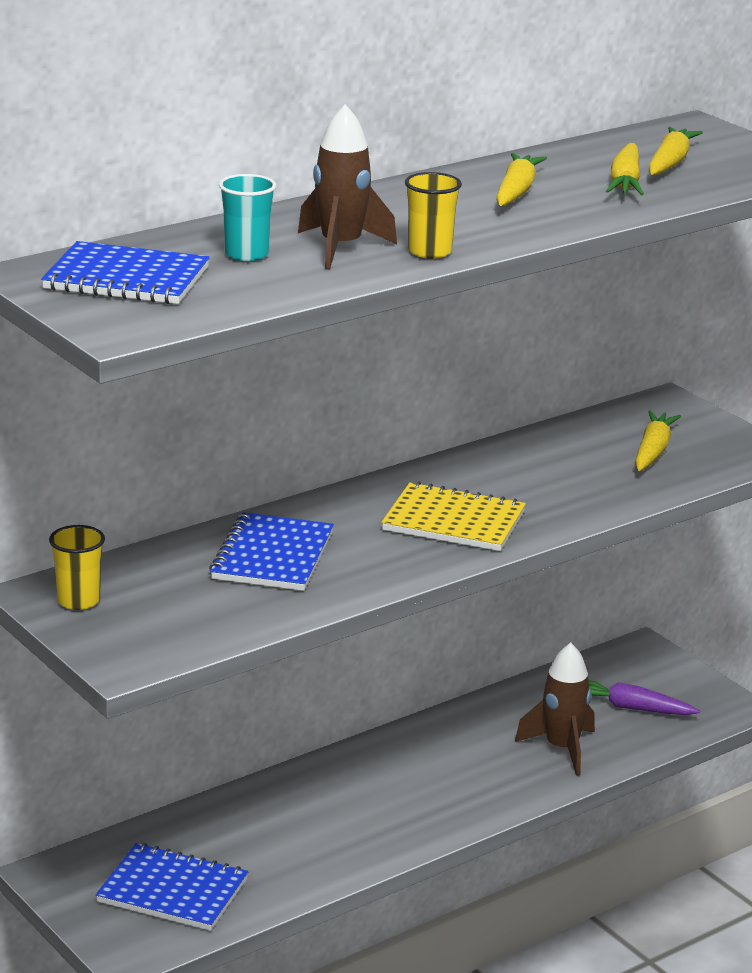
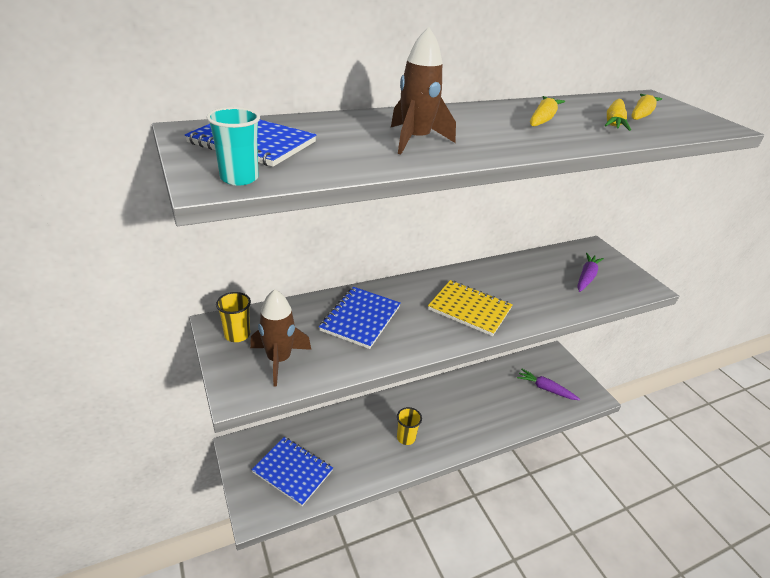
camera: 10 degrees right, 10 degrees up
turquoise cup [219,174,277,261] -> turquoise cup moved to [206,107,260,185]
yellow cup [405,172,462,259] -> yellow cup moved to [397,407,422,445]
brown rocket [515,643,595,776] -> brown rocket moved to [250,289,311,386]
yellow carrot [635,410,681,471] -> purple carrot [577,253,604,292]

